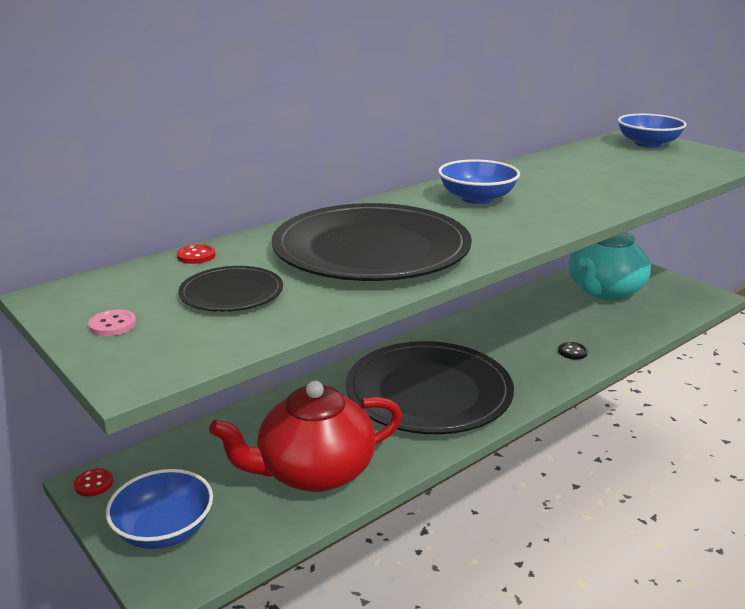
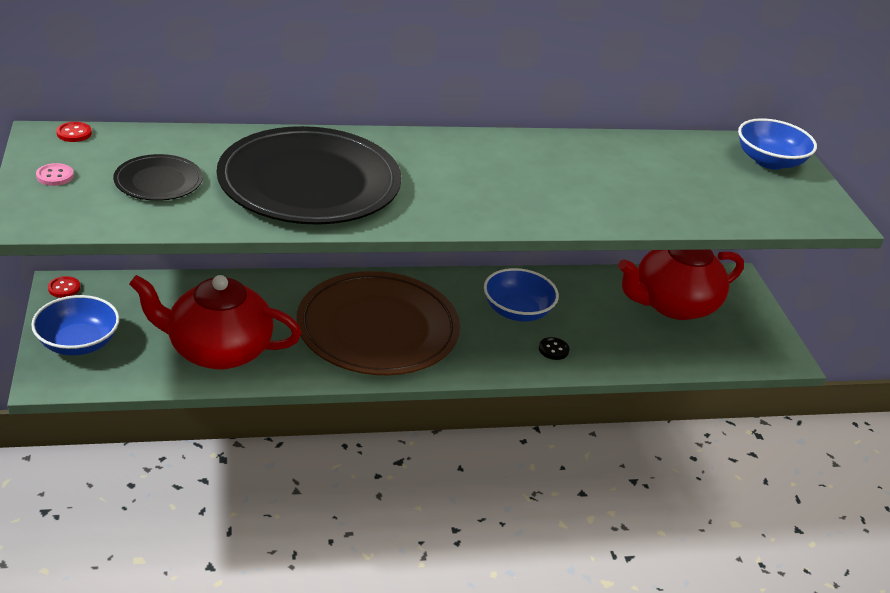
camera: 25 degrees right, 10 degrees up
red button [177,244,216,264] -> red button moved to [56,122,92,142]
black plate [346,341,514,434] -> brown plate [296,271,460,375]
blue bowl [438,159,520,204] -> blue bowl moved to [484,268,559,321]
turquoise teapot [568,232,651,300] -> red teapot [618,250,744,320]

